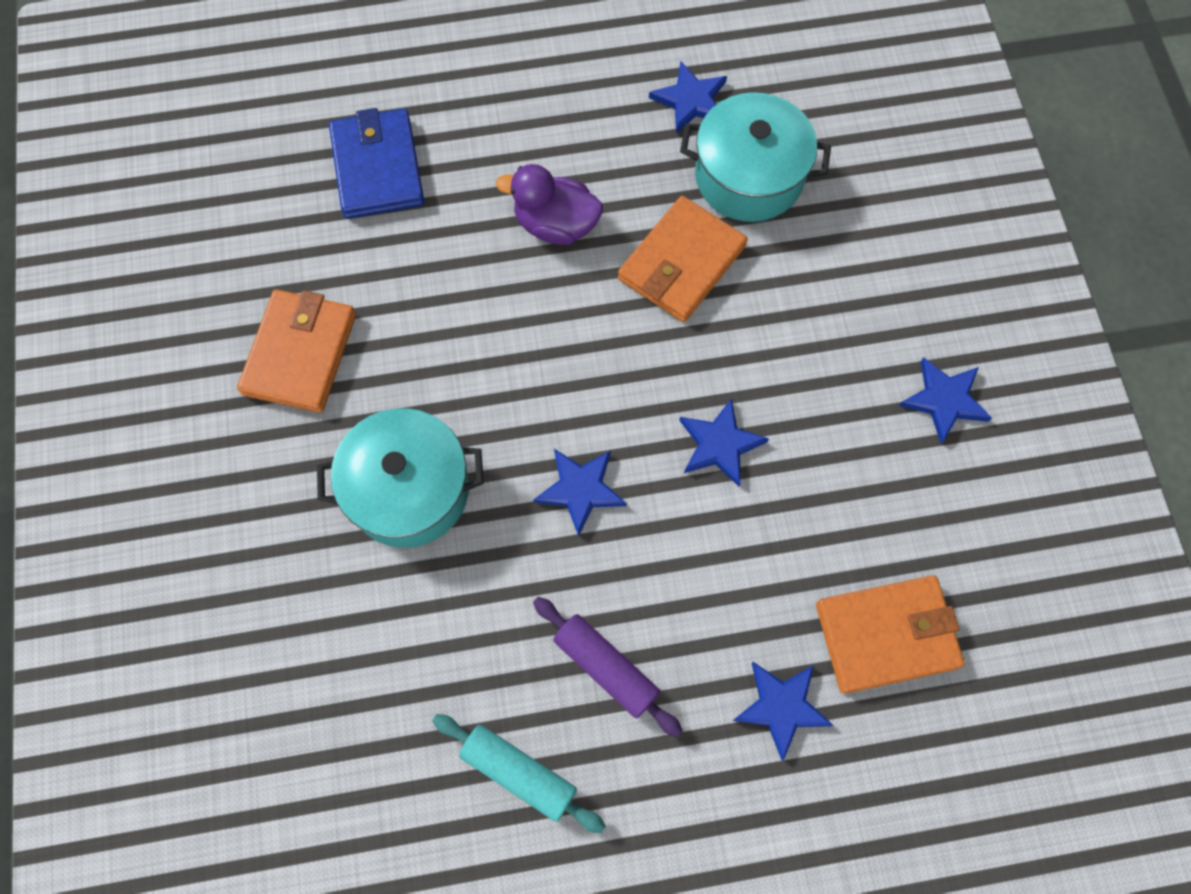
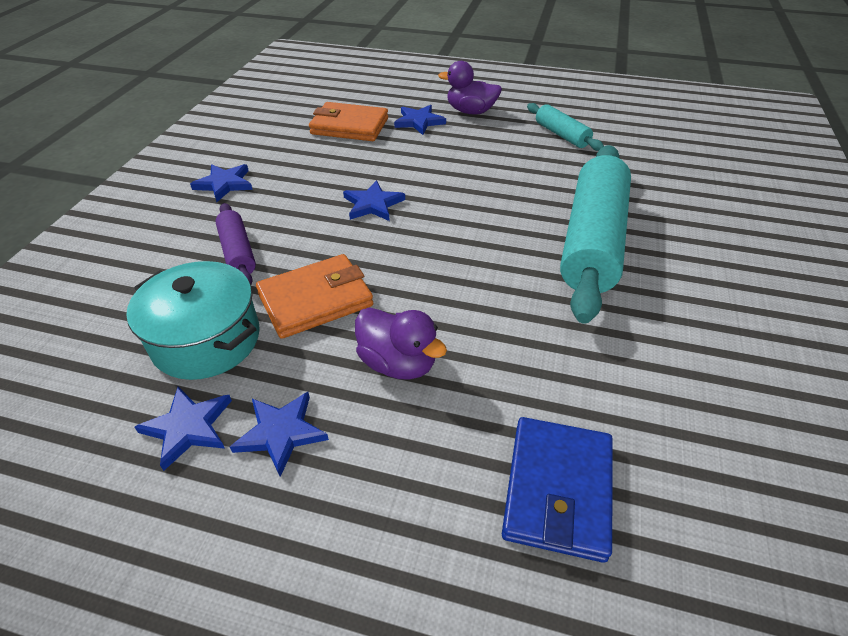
camera: 155 degrees left, 25 degrees down
orange wallet [237,289,356,413] -> none
turquoise pot [317,408,484,548] -> turquoise rolling pin [560,145,631,324]
blue star [533,449,627,537] -> blue star moved to [230,392,329,477]
purple rolling pin [533,597,683,737] -> purple rolling pin moved to [215,203,256,284]
none -> purple duck [438,61,502,115]

